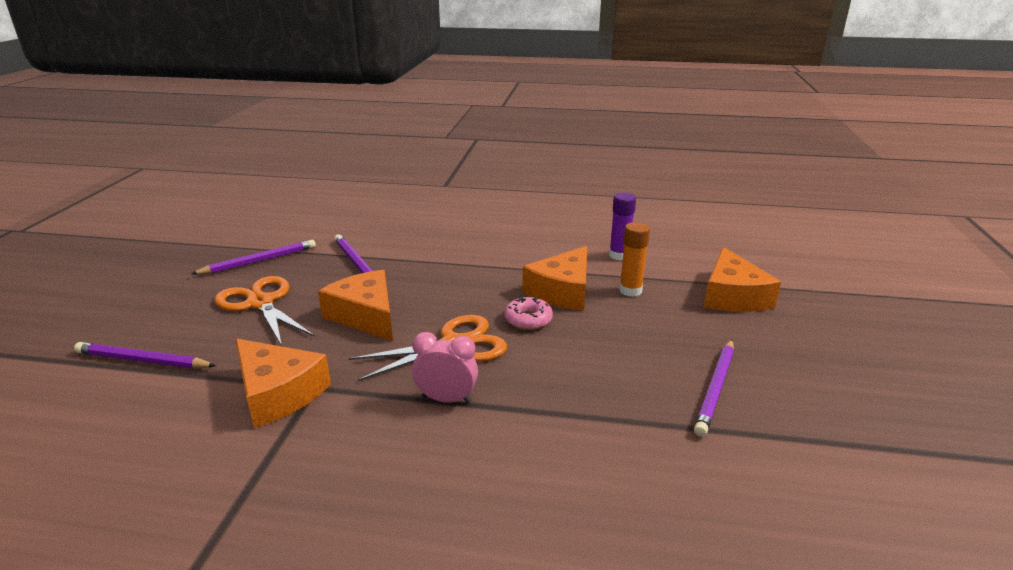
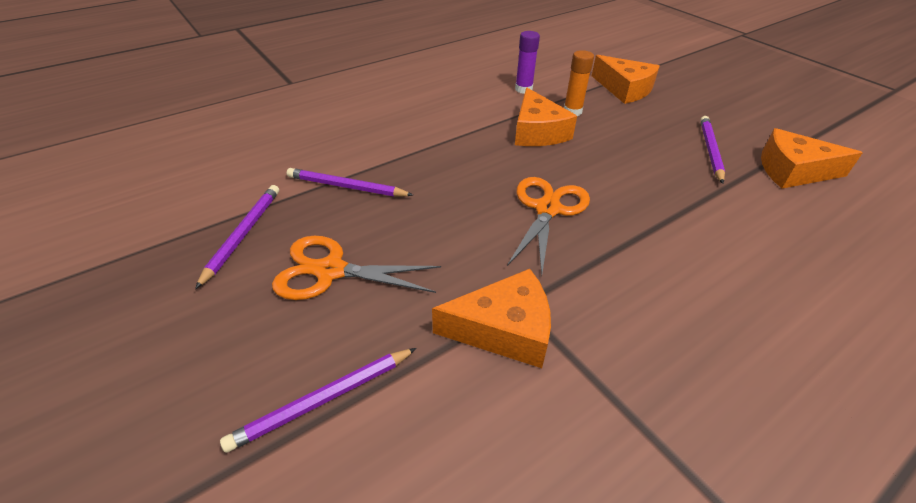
camera: 45 degrees left, 15 degrees up
orange cheese [318,270,393,341] -> orange cheese moved to [761,128,863,189]
pink clock [412,332,478,403] -> none
pink donut [504,297,553,330] -> none
purple pencil [694,339,734,437] -> purple pencil turned 150 degrees counterclockwise [700,116,725,184]

